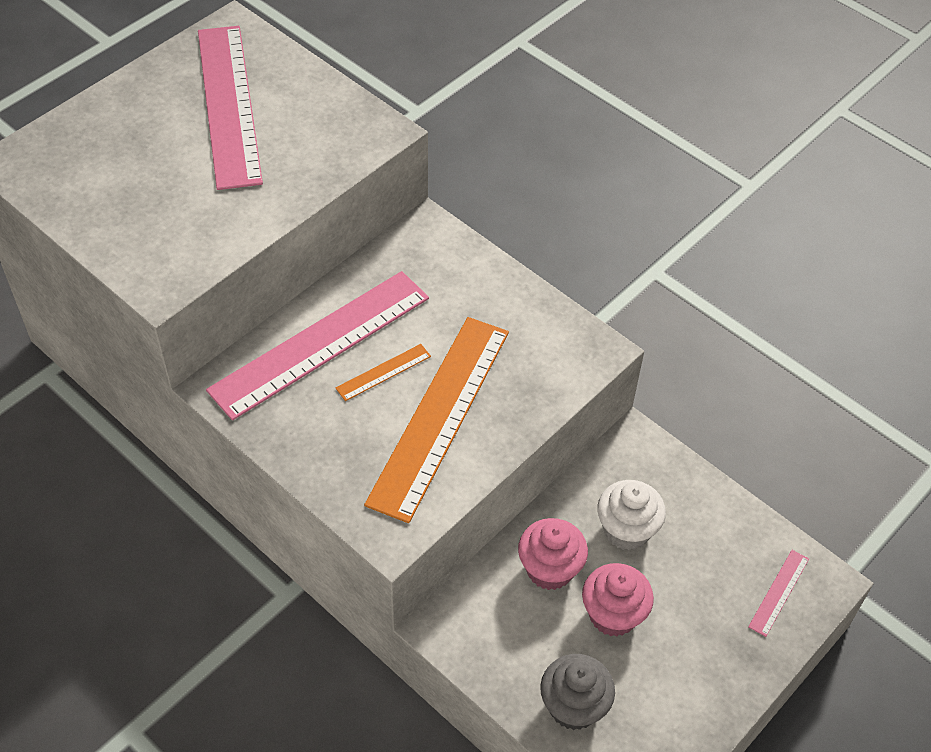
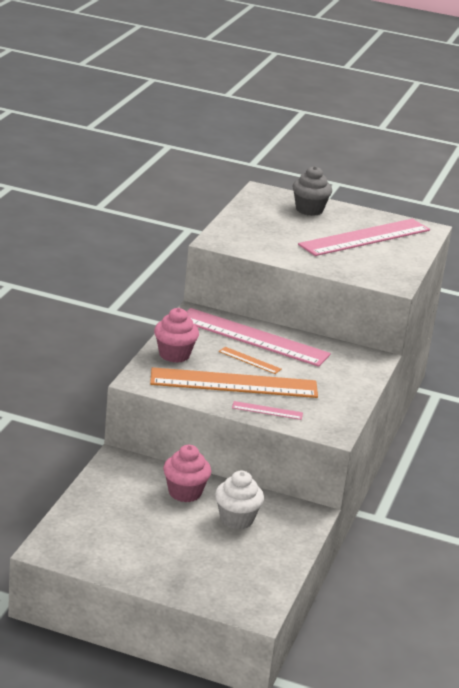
camera: 65 degrees right, 25 degrees down
grey cupcake [540,654,615,730] -> grey cupcake moved to [293,166,332,216]
pink cupcake [582,563,654,637] -> pink cupcake moved to [154,308,199,363]
pink ruler [748,550,809,637] -> pink ruler moved to [232,401,303,420]

